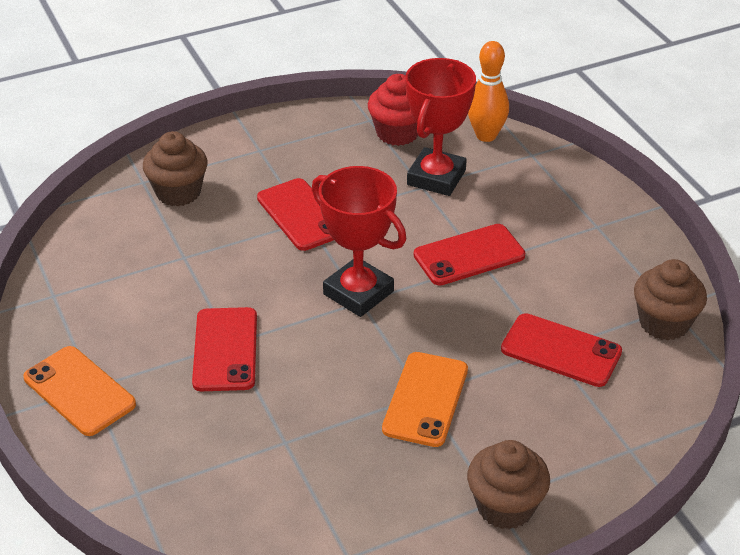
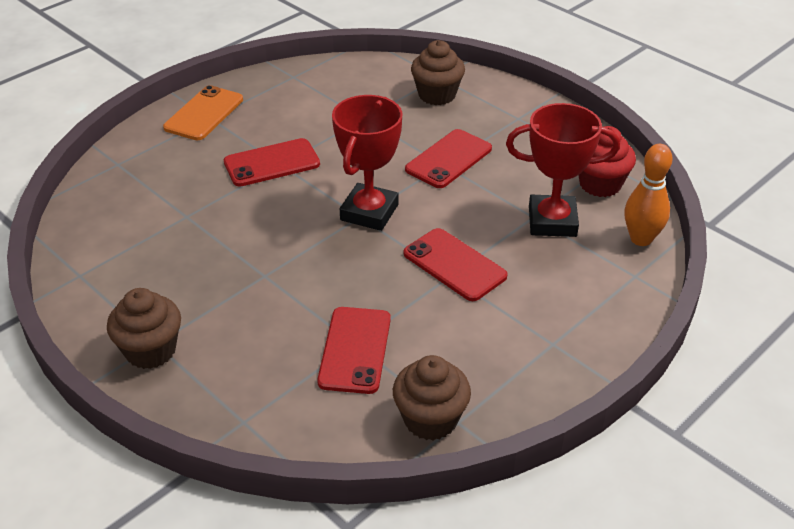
camera: 70 degrees right, 0 degrees up
orange phone [382,352,468,447] -> none

